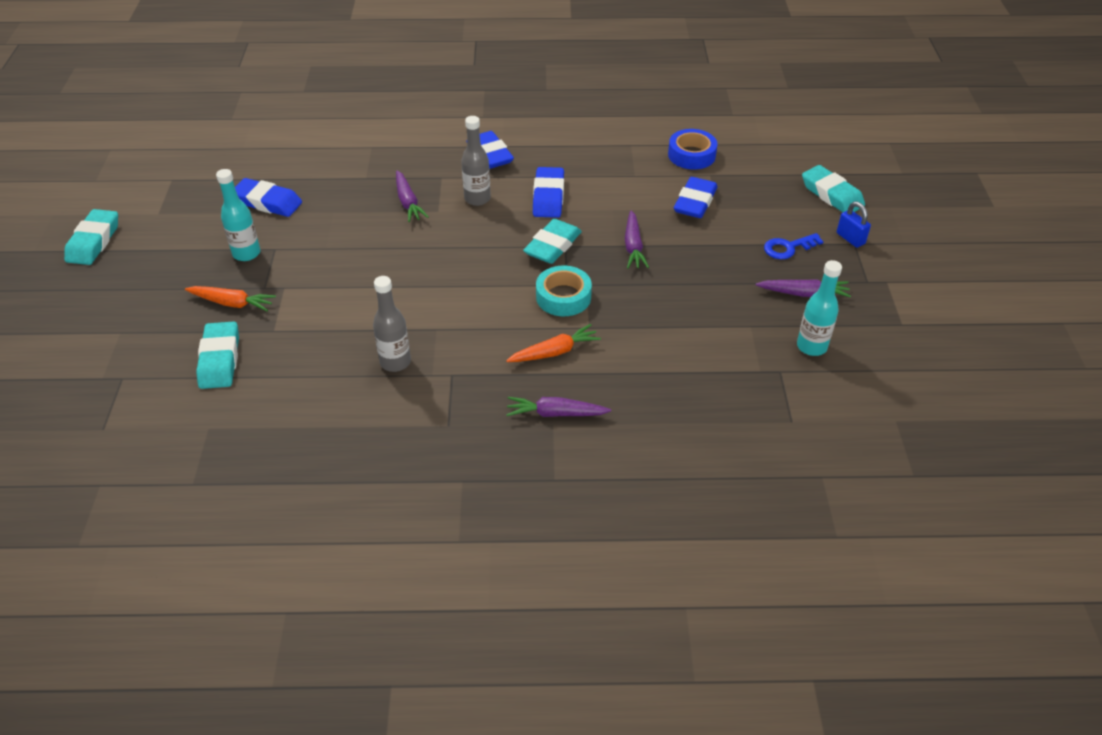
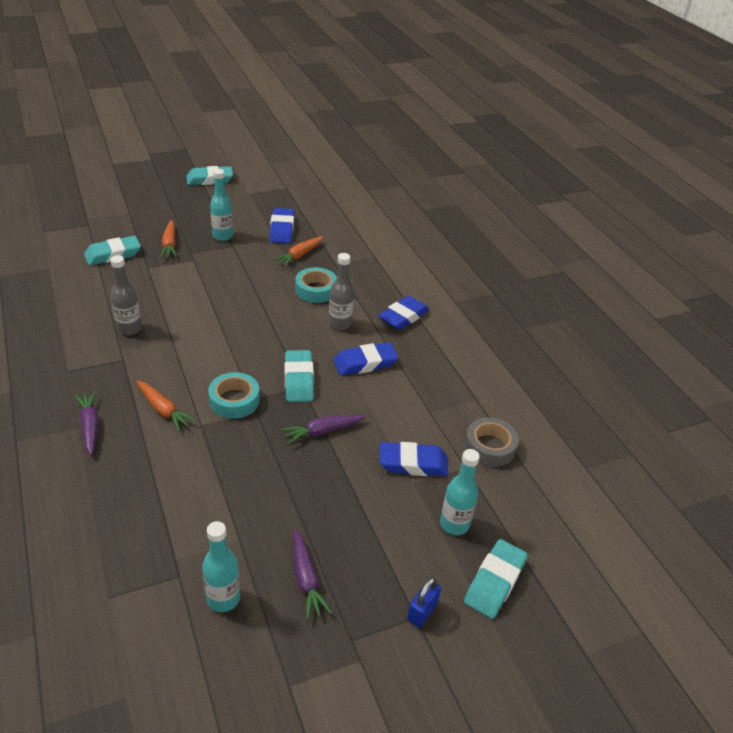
camera: 65 degrees right, 5 degrees down
purple carrot [396,171,429,222] -> turquoise tape [295,267,337,303]
turquoise eraser [523,219,582,264] -> turquoise eraser turned 75 degrees clockwise [285,350,314,402]
blue tape [668,129,718,170] -> grey tape [465,417,519,467]
blue key [764,233,824,259] -> none
none -> orange carrot [273,236,323,267]
none -> turquoise bottle [440,449,480,535]

